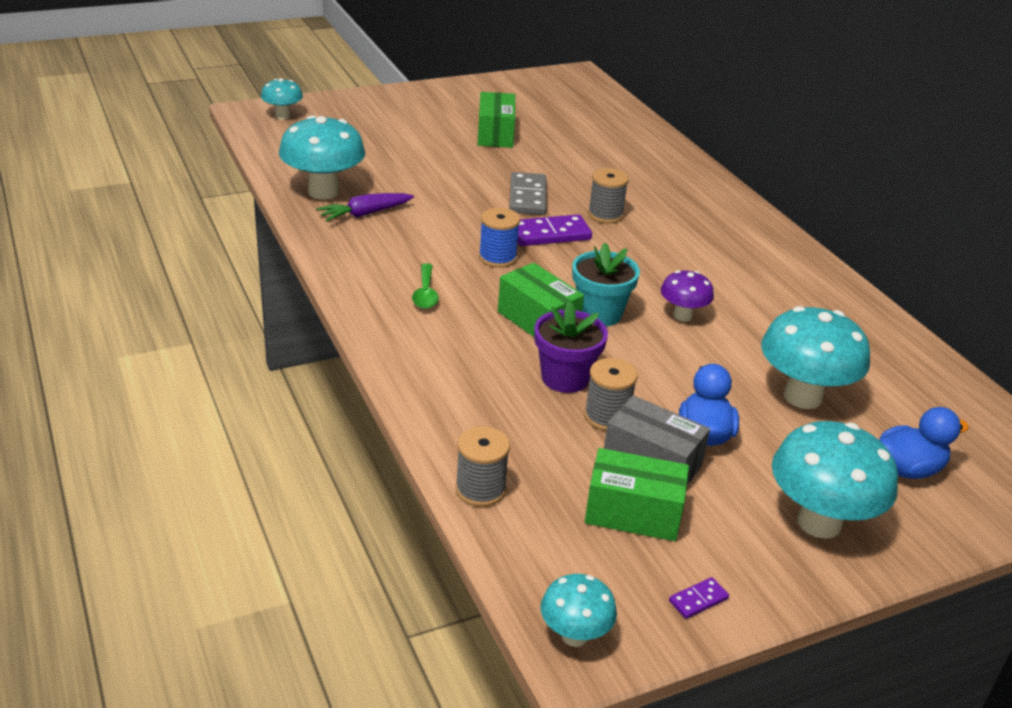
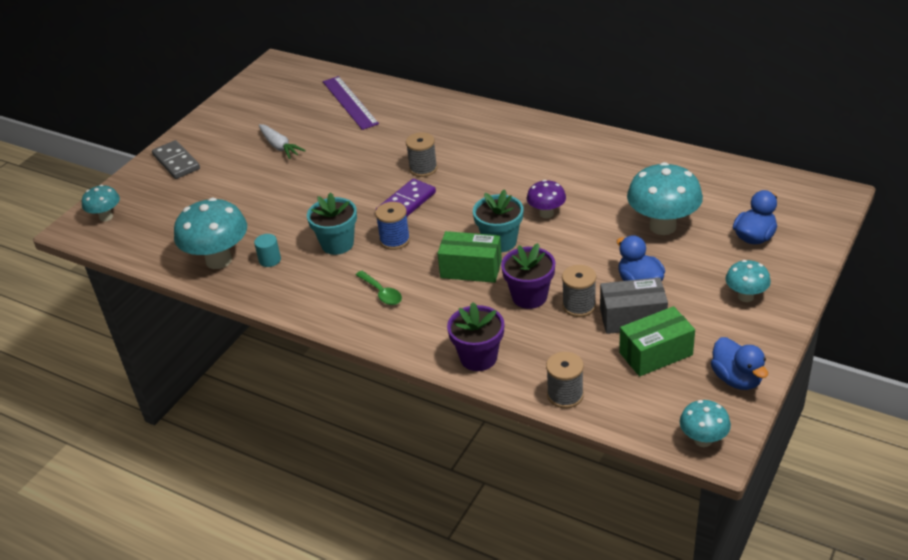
camera: 30 degrees left, 5 degrees up
purple carrot [316,193,414,221] -> turquoise cylinder [254,234,281,267]
green box [478,92,515,148] -> white carrot [259,124,306,159]
grey domino [509,172,547,215] -> grey domino moved to [152,140,200,179]
purple domino [669,577,729,619] -> blue duck [711,337,768,390]
turquoise mushroom [772,421,898,539] -> turquoise mushroom [725,260,771,302], size x0.55
none -> turquoise flower pot [307,192,357,255]
none -> purple ruler [323,76,379,130]
none -> purple flower pot [447,302,504,371]

